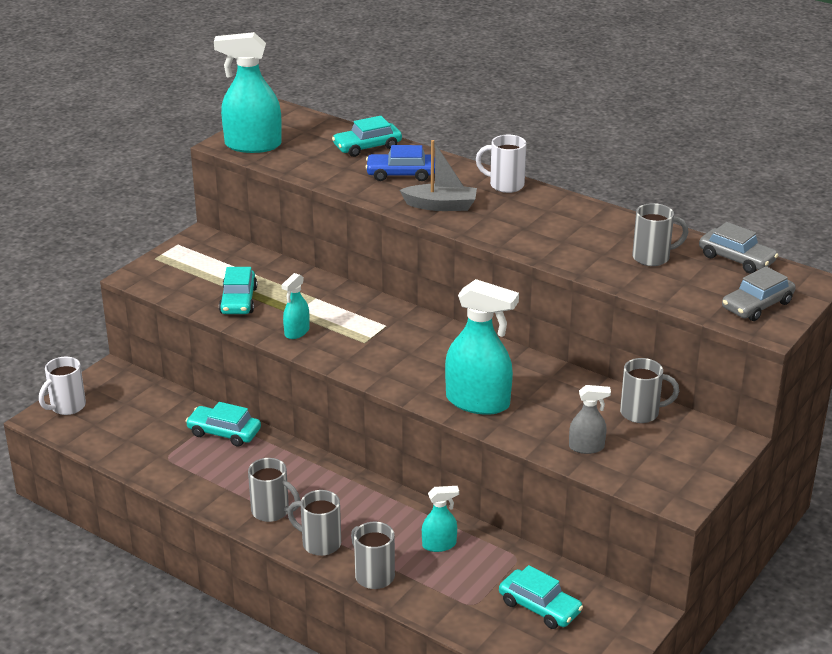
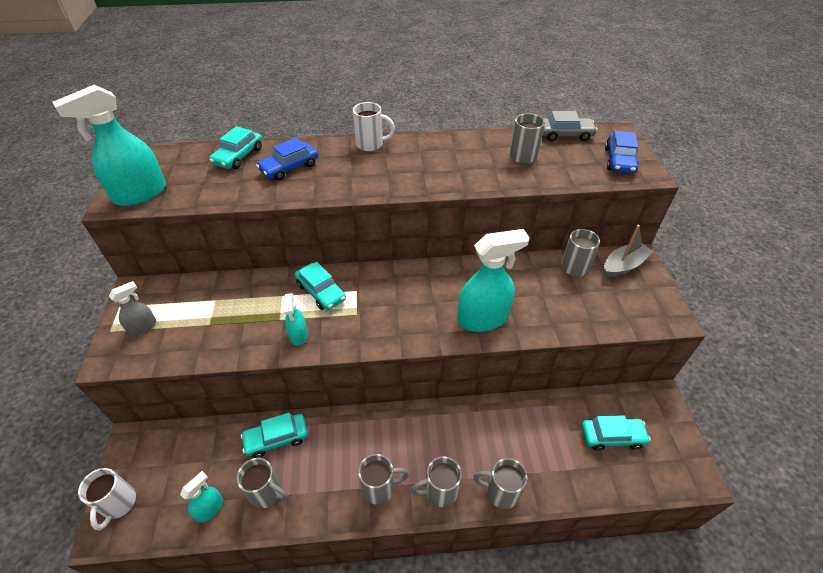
camera: 40 degrees left, 15 degrees up
turquoise car [219,267,257,314] -> turquoise car moved to [295,262,346,310]
grey boat [400,140,477,211] -> grey boat moved to [604,225,654,277]
turquoise spray bottle [422,486,459,552] -> turquoise spray bottle moved to [180,471,223,523]
white mug [476,135,526,193] -> white mug turned 150 degrees counterclockwise [353,102,395,151]
grey spray bottle [569,385,611,454] -> grey spray bottle moved to [109,281,156,336]
grey car [722,266,795,321] -> blue car [605,131,639,174]
none -> grey mug [236,458,288,509]

